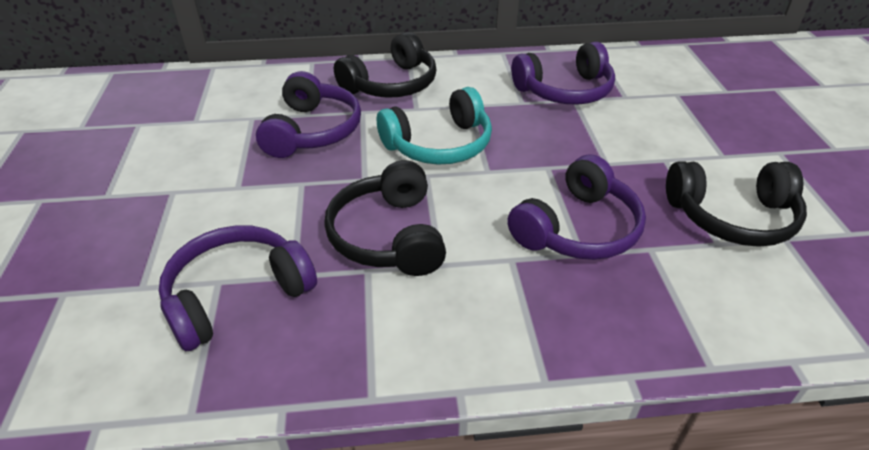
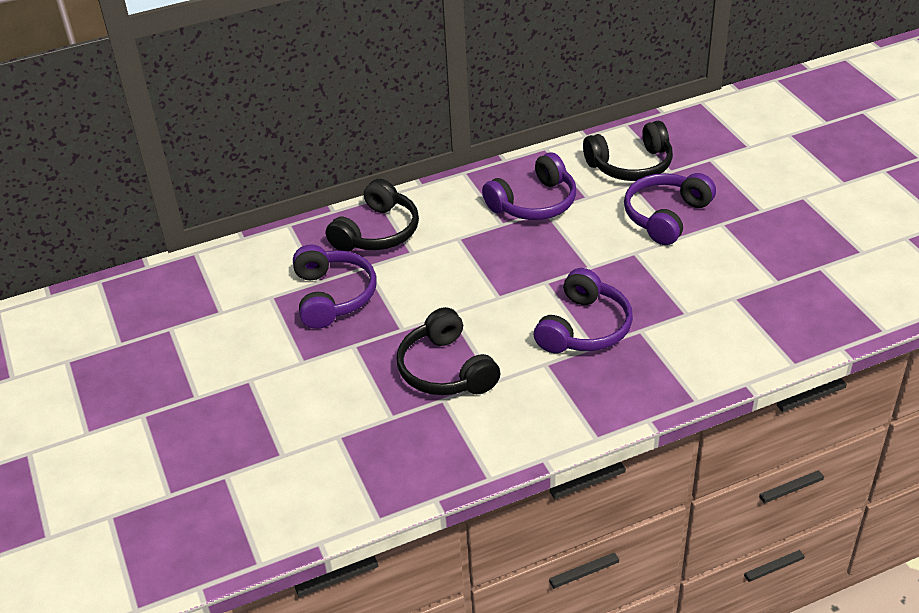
camera: 15 degrees left, 0 degrees up
purple headphones [159,225,317,351] -> purple headphones moved to [624,173,716,245]
turquoise headphones [377,87,492,164] -> none
black headphones [666,161,807,247] -> black headphones moved to [583,121,673,181]

